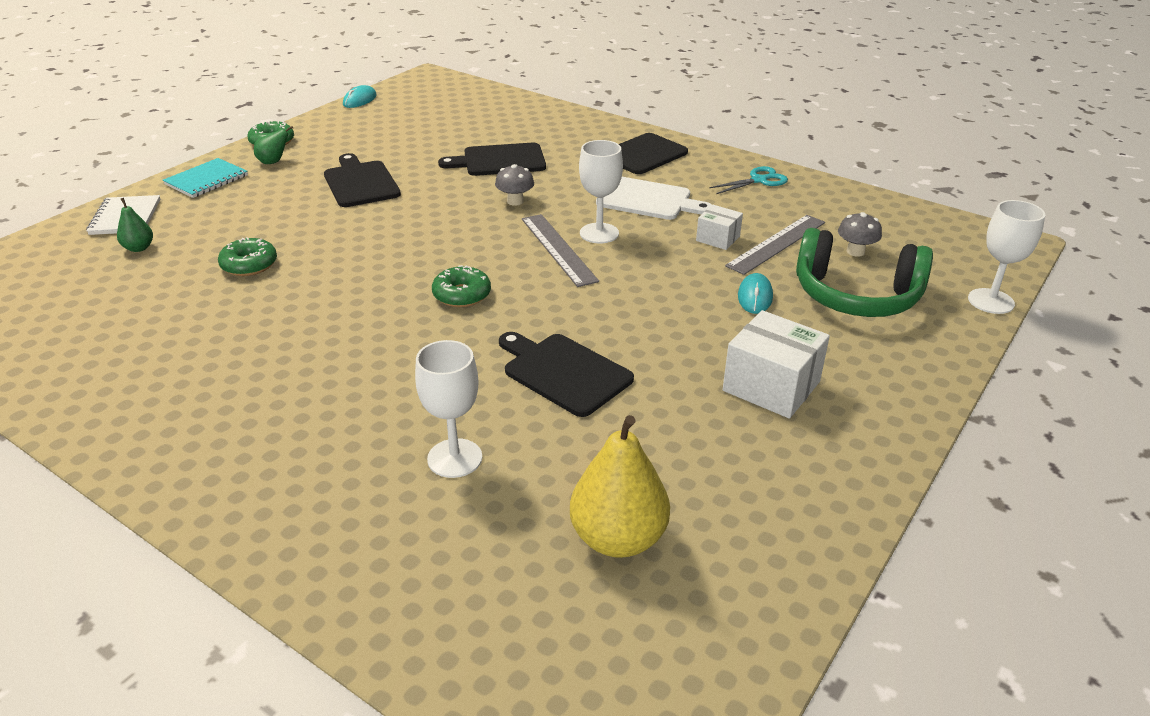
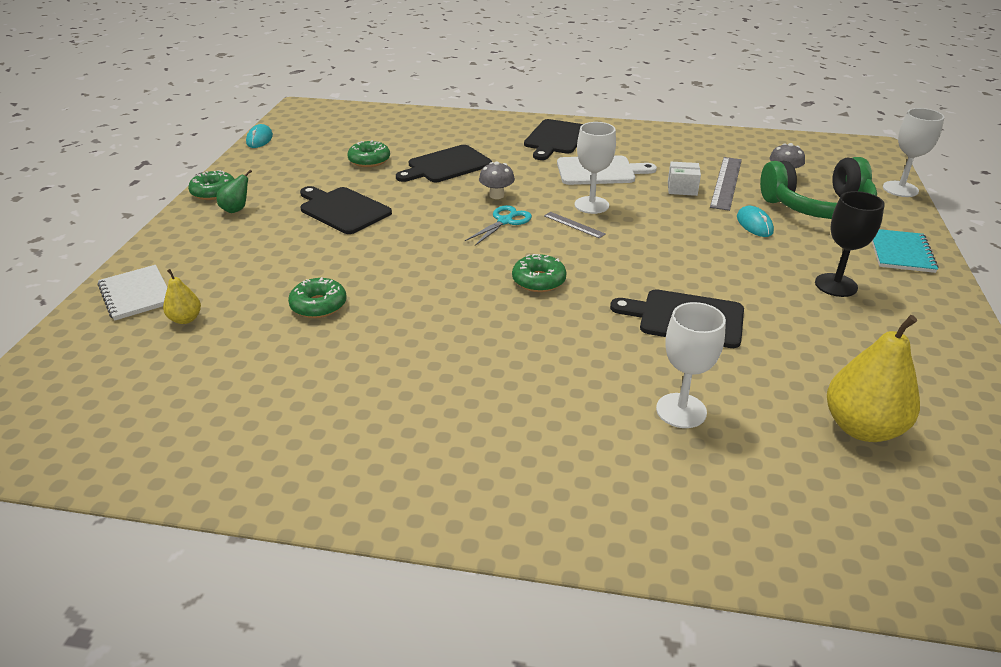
camera: 25 degrees left, 0 degrees up
green pear [117,198,153,252] -> yellow pear [163,269,201,324]
turquoise notebook [163,158,248,198] -> turquoise notebook moved to [872,229,939,273]
grey ruler [522,214,599,287] -> grey ruler [544,212,606,239], size x0.54
turquoise scissors [709,166,788,194] -> turquoise scissors moved to [465,205,532,246]
white box [722,310,830,419] -> black goblet [815,191,885,297]
none -> green donut [347,140,390,167]

